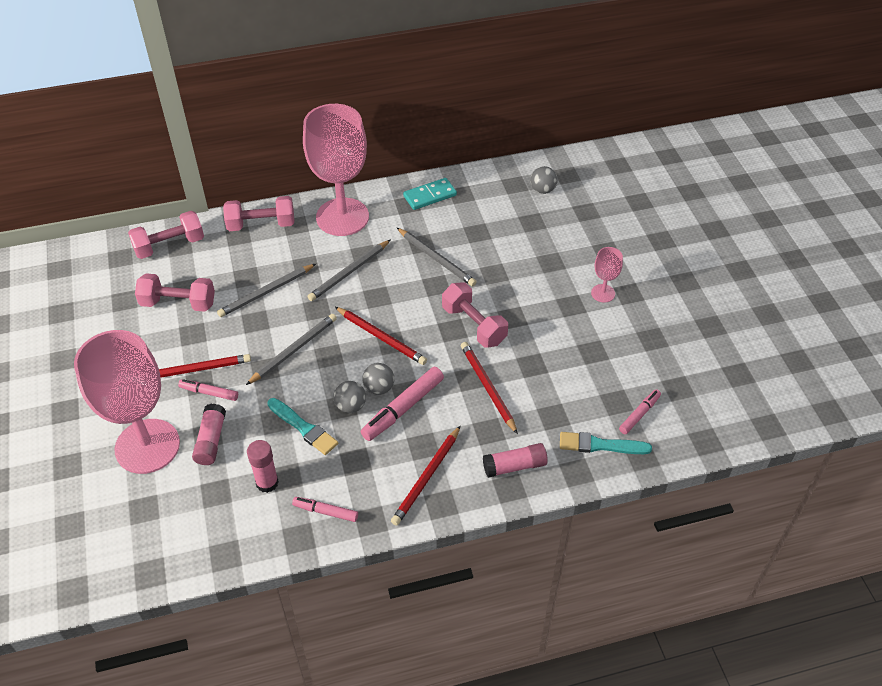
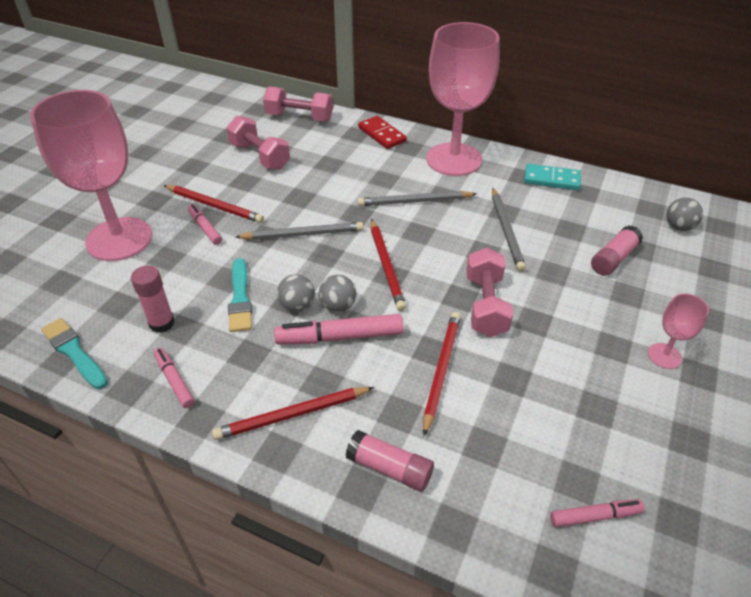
camera: 40 degrees right, 5 degrees down
pink glue stick [192,404,226,465] -> pink glue stick moved to [591,225,643,276]
grey pencil [217,264,316,317] -> none
pink dumbbell [223,196,294,231] -> red domino [358,116,407,149]
turquoise brush [560,432,652,454] -> turquoise brush moved to [41,318,108,389]

